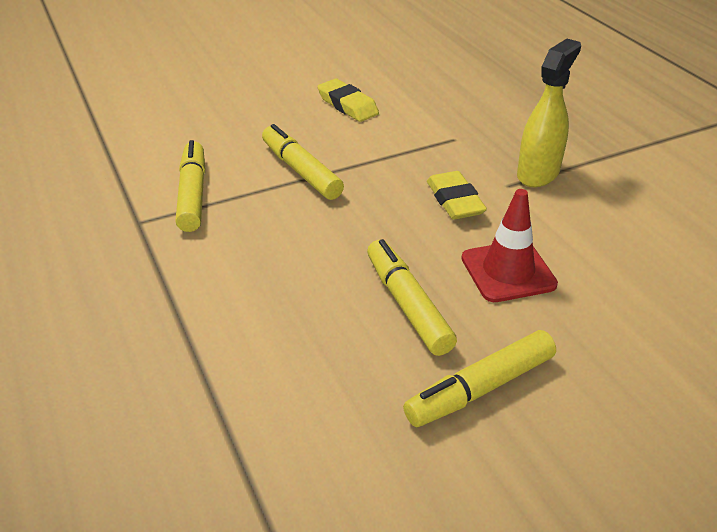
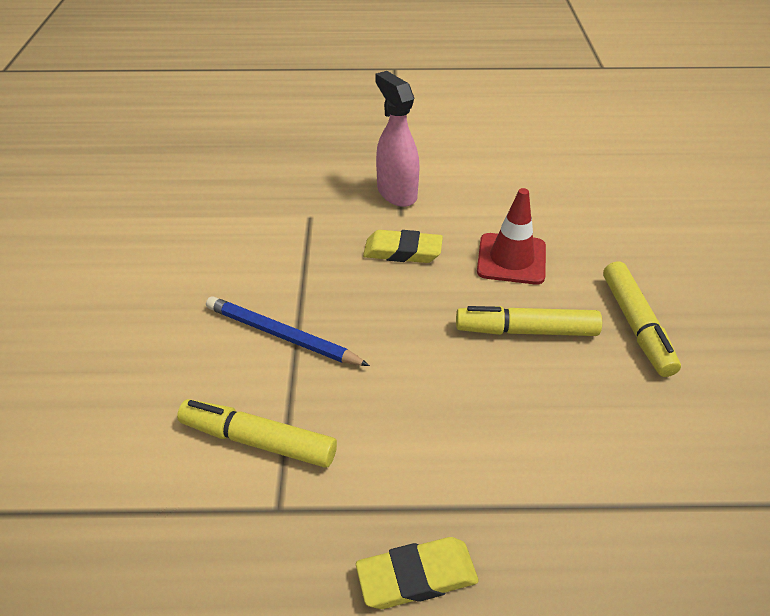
camera: 65 degrees left, 5 degrees up
yellow marker [262,124,344,200] -> blue pencil [206,296,370,366]
yellow eraser [317,79,379,122] -> yellow eraser moved to [356,537,479,609]
yellow spray bottle [517,39,581,187] -> pink spray bottle [375,71,419,207]

